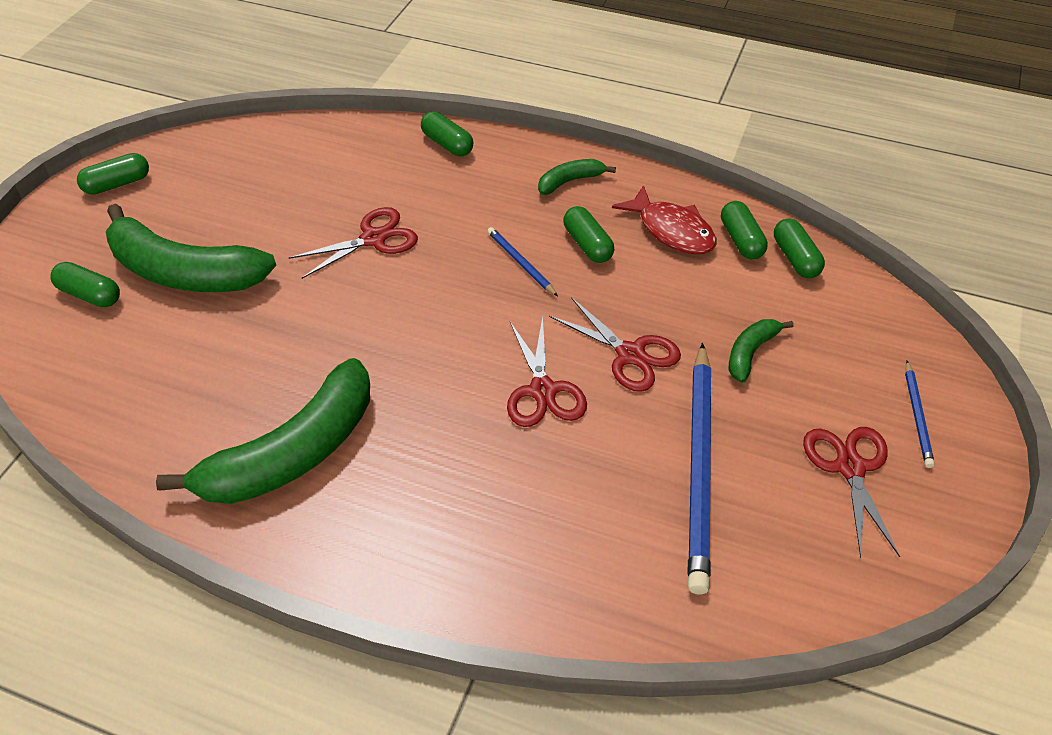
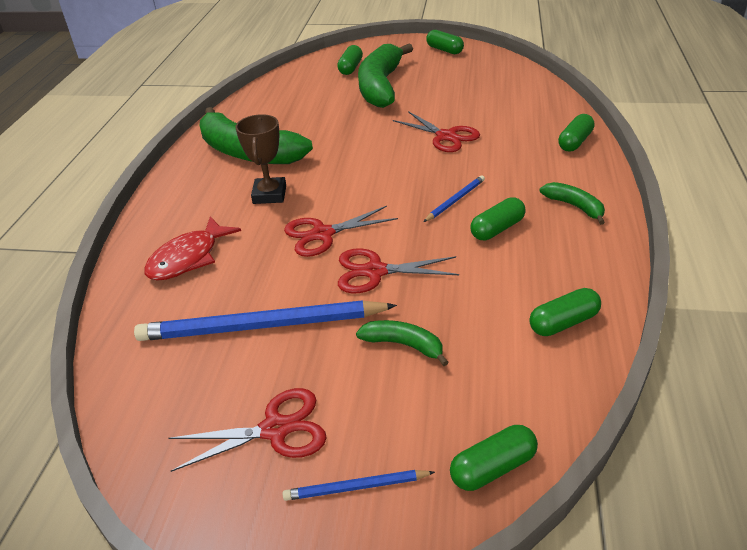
camera: 80 degrees right, 10 degrees down
red scissors [549,297,681,392] -> red scissors turned 60 degrees clockwise [338,248,459,293]
red fish [612,185,716,254] -> red fish moved to [144,216,241,281]
green capsule [774,218,825,278] -> green capsule moved to [450,425,538,491]
none -> brown trophy [235,114,286,204]

